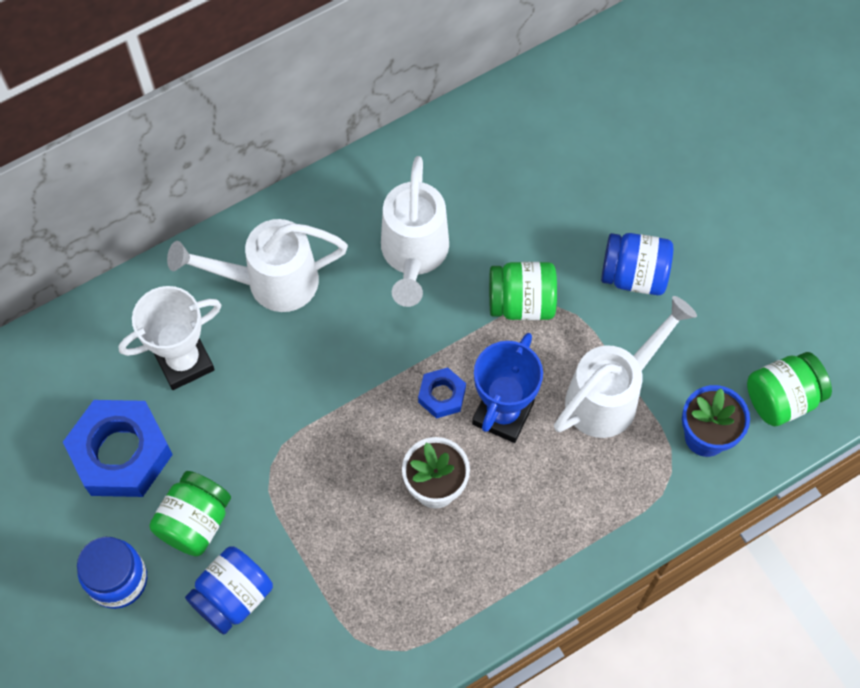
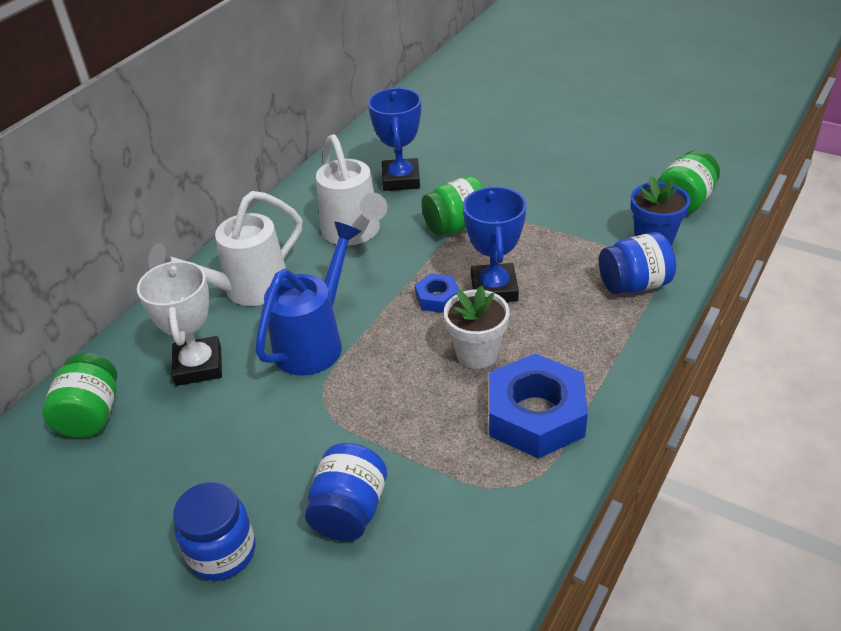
camera: 25 degrees left, 25 degrees down
blue nut [63,400,173,497] -> blue nut moved to [489,353,588,459]
white trophy [119,286,221,390] -> white trophy turned 45 degrees counterclockwise [137,260,222,386]
green jar [149,471,231,556] -> green jar moved to [42,353,117,438]
white watering can [554,296,697,438] -> none
blue jar [601,233,673,295] -> blue jar moved to [599,232,676,294]
none -> blue watering can [255,222,361,376]
none -> blue trophy [368,88,421,191]

